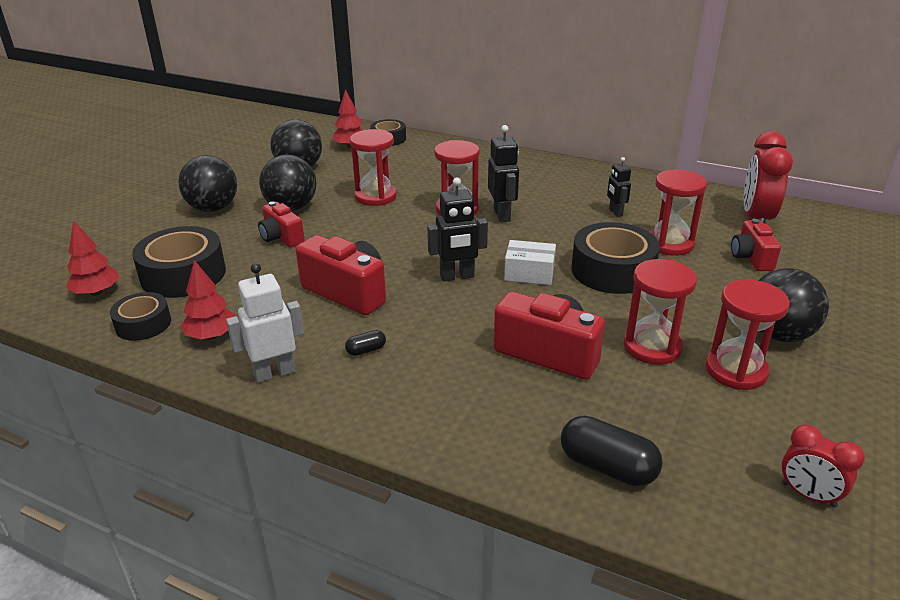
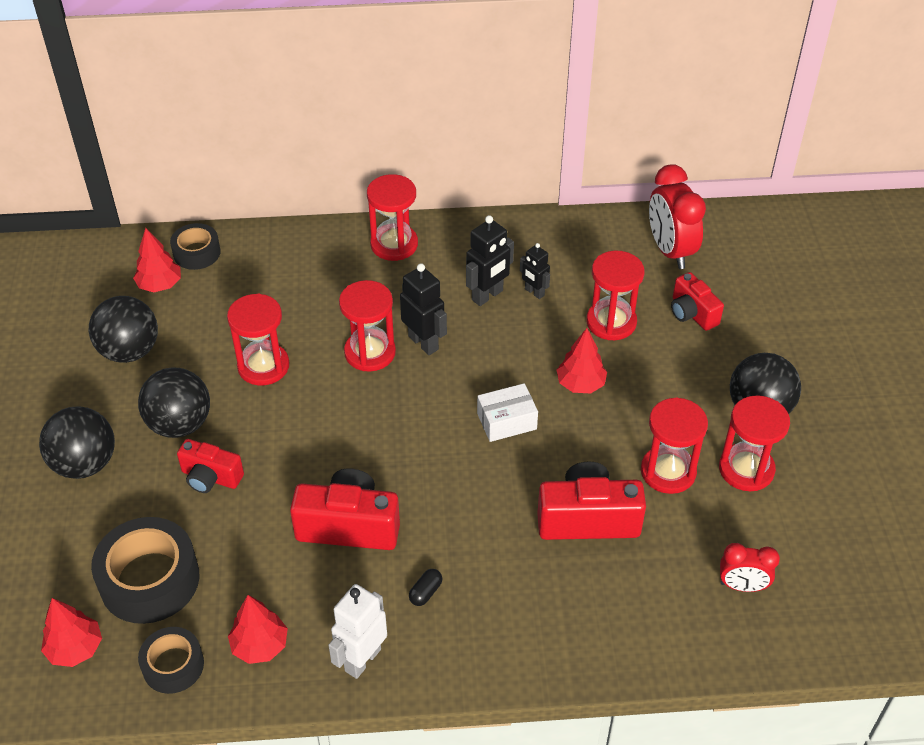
camera: 30 degrees left, 15 degrees up
black robot [427,177,488,282] -> black robot moved to [466,215,514,306]
black capsule [561,416,663,486] -> none
black tape [571,222,660,294] -> red tree [557,328,607,393]
red clock [782,425,865,508] -> red clock moved to [720,543,780,592]
none -> red hourglass [367,174,418,261]

